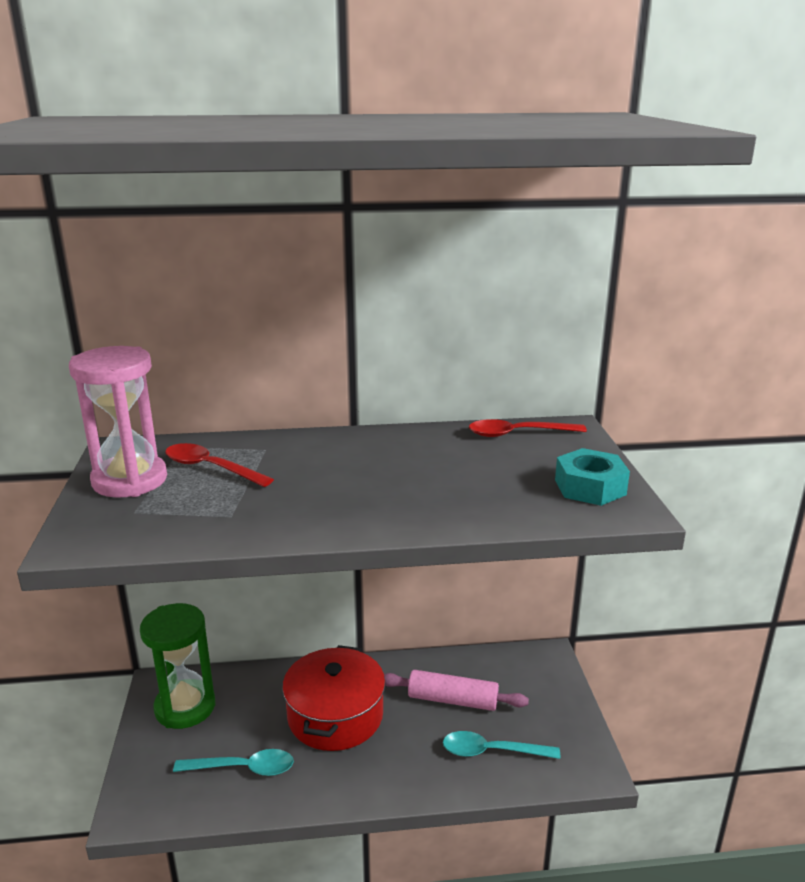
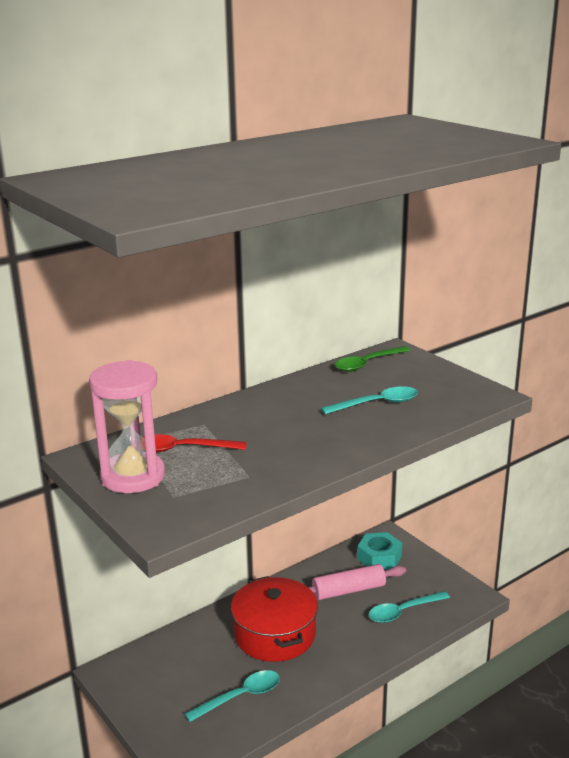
camera: 30 degrees left, 0 degrees up
green hourglass [140,603,215,729] -> none
red spoon [469,419,587,437] -> green spoon [335,346,411,372]
turquoise nut [555,448,630,506] -> turquoise nut moved to [357,532,402,570]
none -> turquoise spoon [321,386,418,414]

